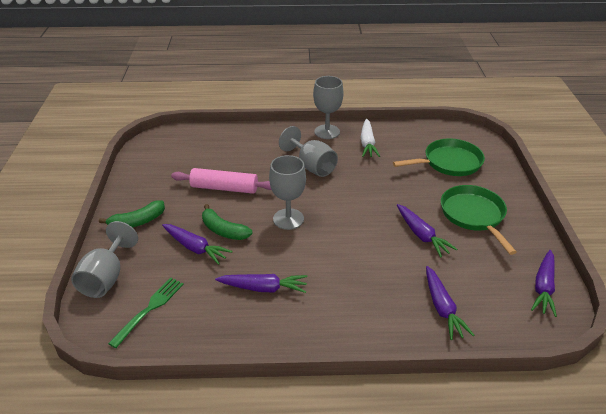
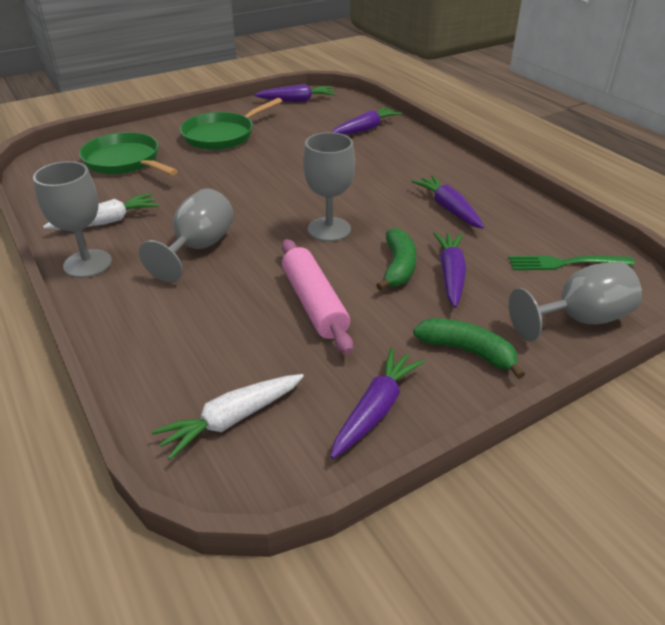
camera: 120 degrees left, 0 degrees up
purple carrot [397,204,457,257] -> purple carrot moved to [331,348,425,459]
none -> white carrot [152,374,304,460]

